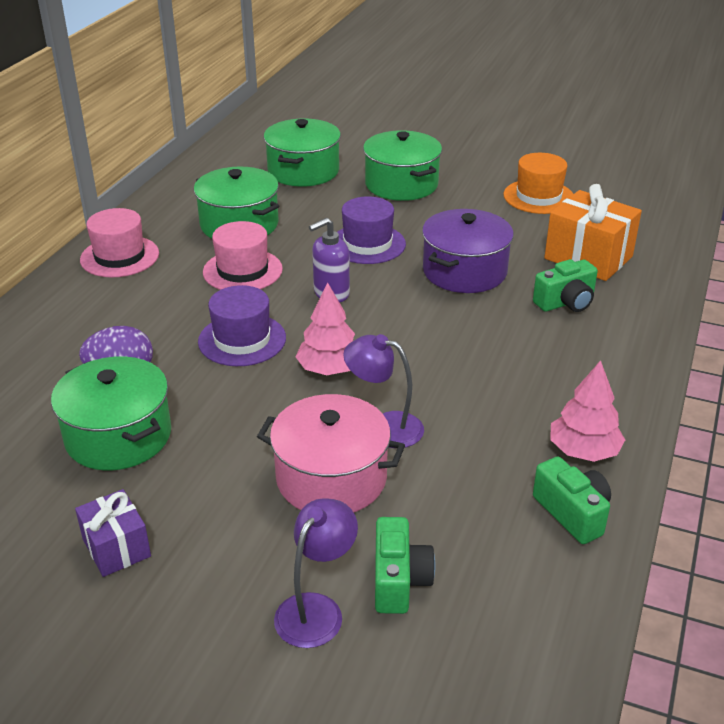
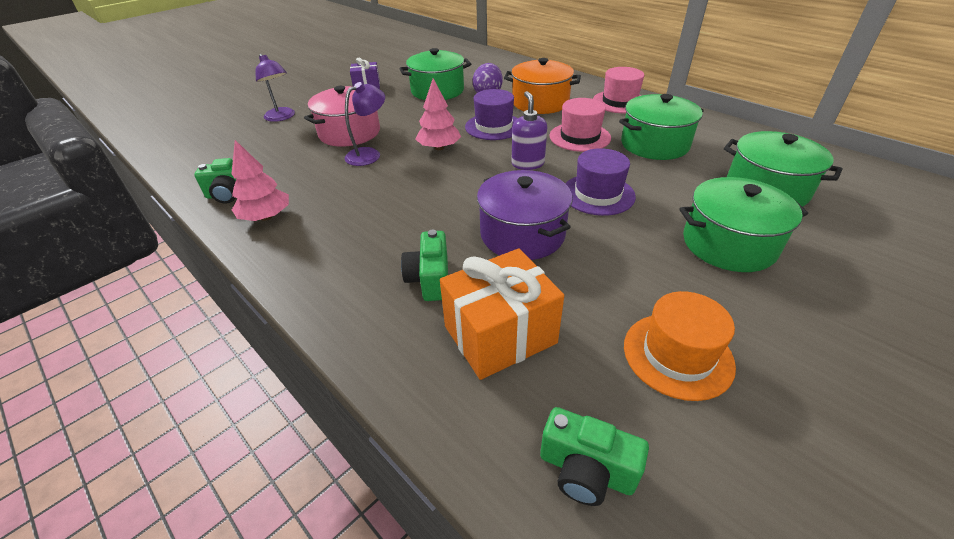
camera: 115 degrees right, 5 degrees up
green camera [375,517,435,614] -> green camera moved to [540,407,649,506]
none -> orange pot [504,58,581,114]

